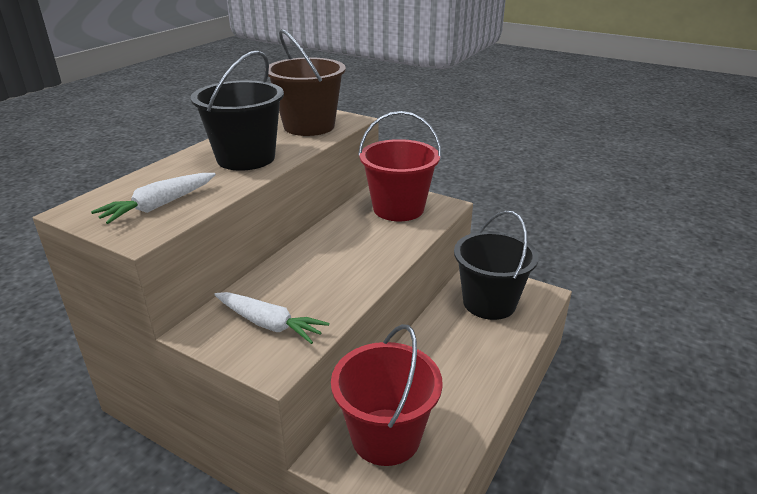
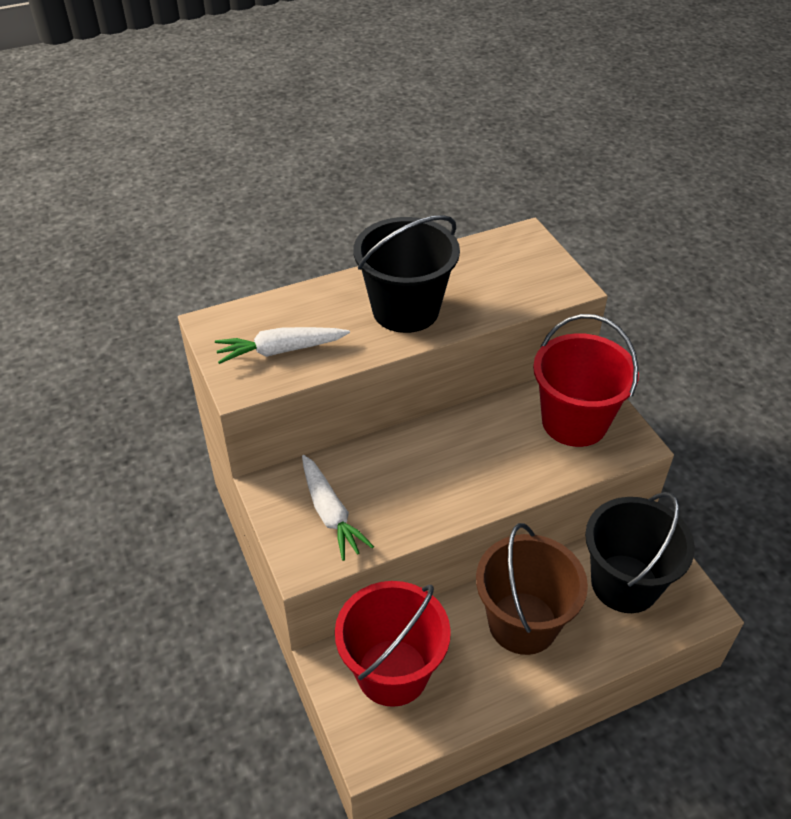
camera: 35 degrees right, 15 degrees up
brown bucket [268,29,346,136] -> brown bucket moved to [476,523,588,655]

